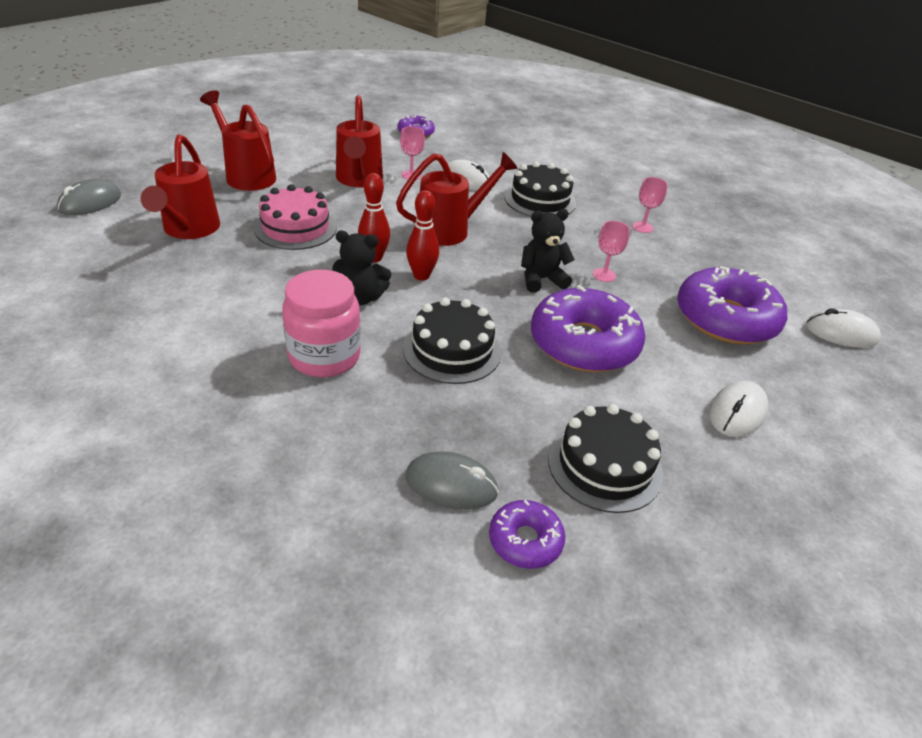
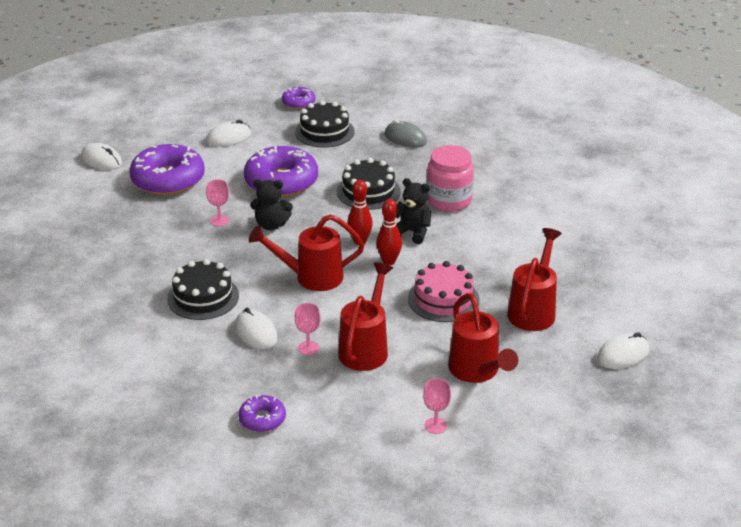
camera: 155 degrees left, 5 degrees down
grey mouse [57,179,121,216] -> white mouse [597,332,649,369]
purple donut [489,500,565,569] -> purple donut moved to [282,87,316,109]
pink goblet [632,177,668,233] -> pink goblet moved to [423,378,451,434]

